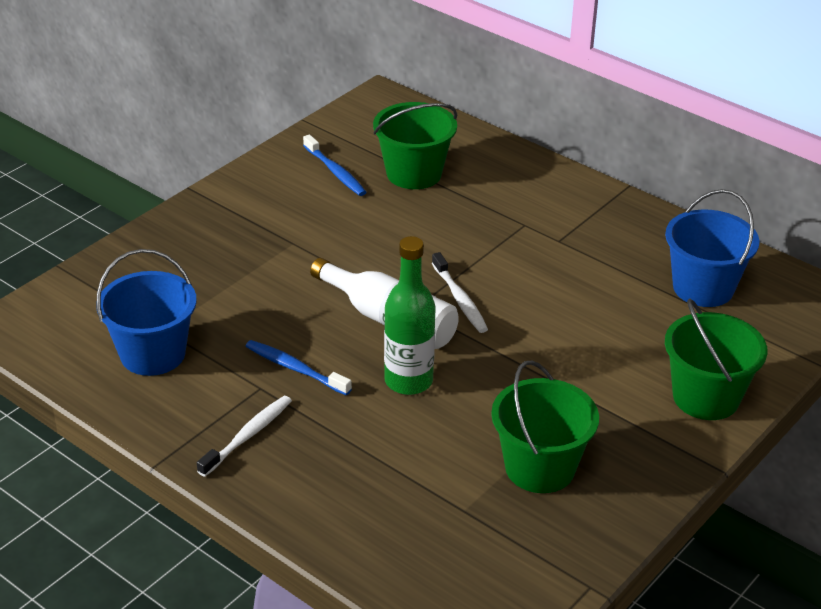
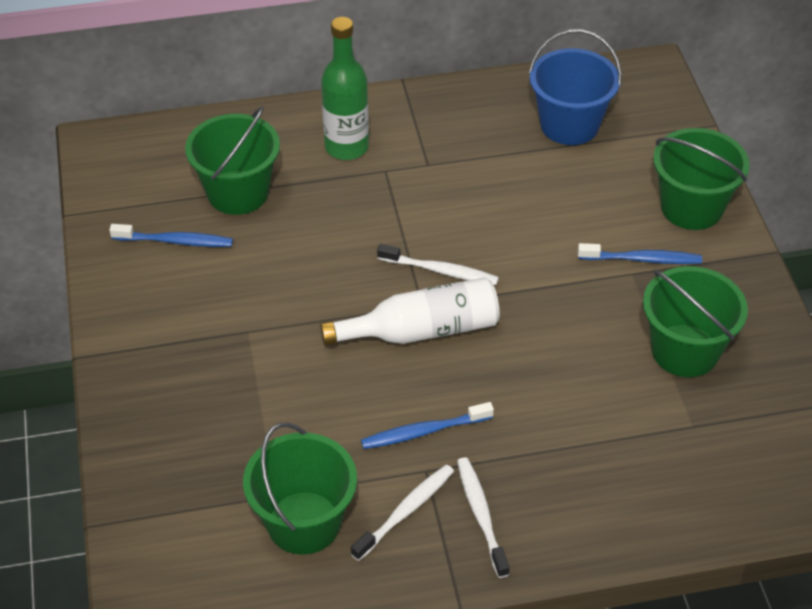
camera: 50 degrees left, 10 degrees up
blue bucket [96,249,197,376] -> green bucket [243,422,357,555]
green bottle [384,236,436,395] -> green bottle moved to [321,17,369,160]
none -> white toothbrush [351,464,454,561]
none -> blue toothbrush [578,243,702,264]

